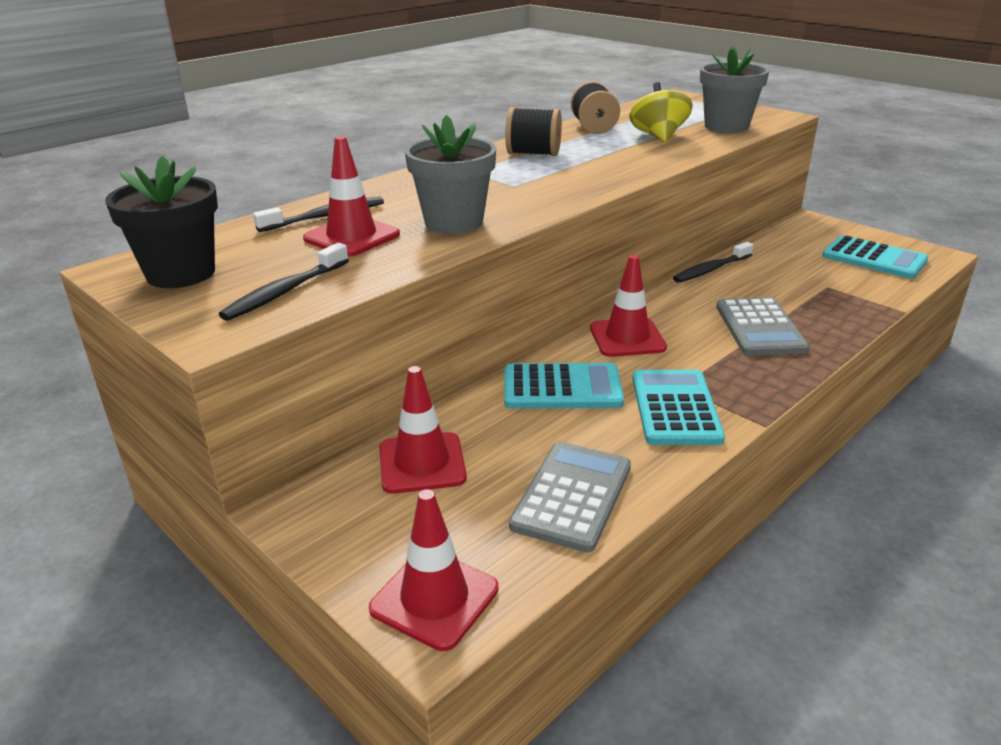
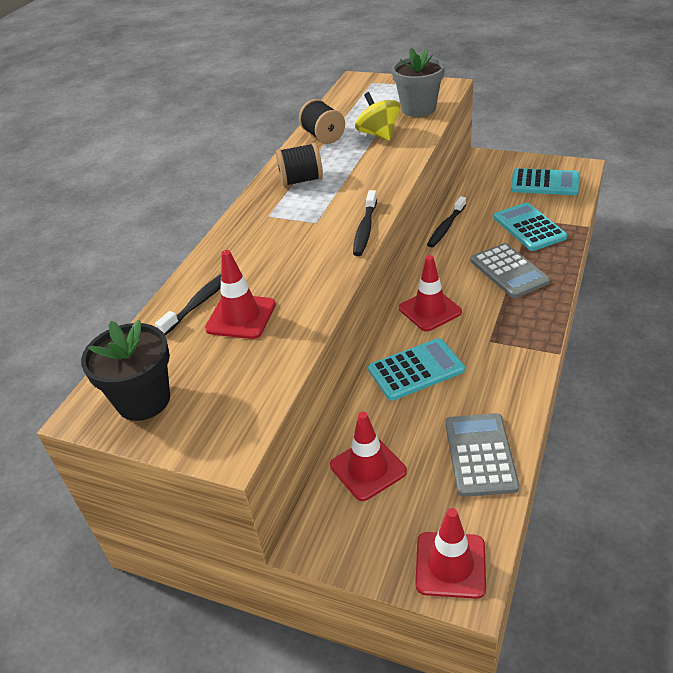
camera: 20 degrees left, 10 degrees up
black toothbrush [219,243,349,321] -> black toothbrush moved to [353,190,377,256]
grey flower pot [405,115,496,234] -> none
turquoise calculator [632,370,725,445] -> turquoise calculator moved to [494,202,567,251]

